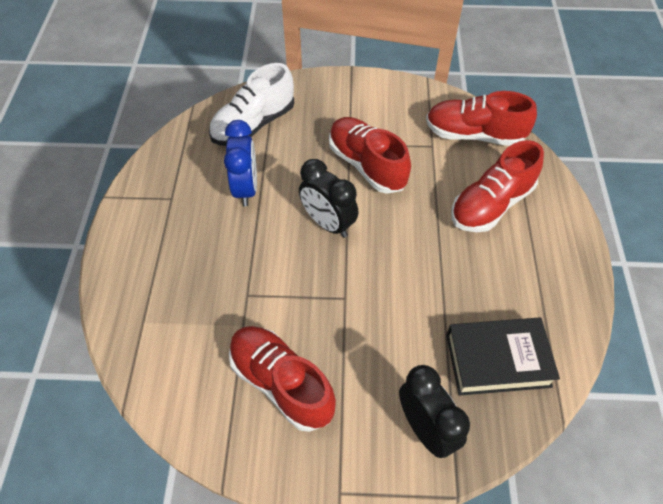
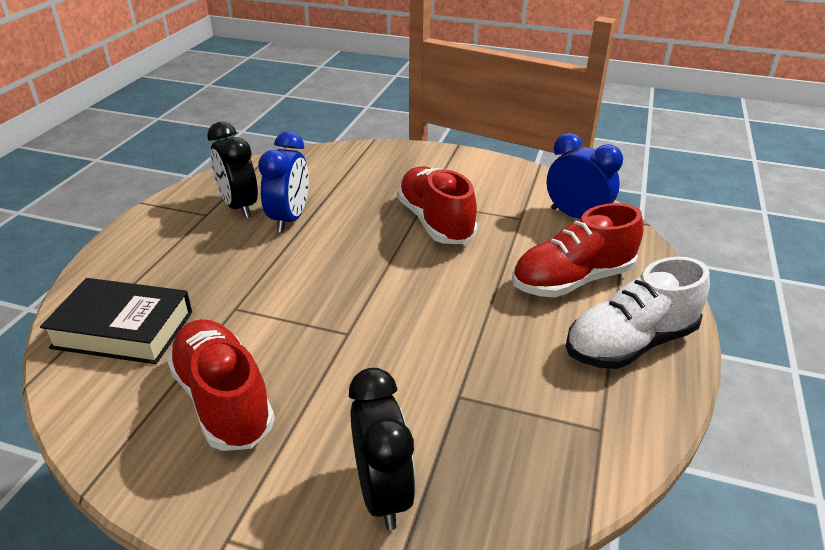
camera: 15 degrees right, 20 degrees down
white shoe [209,63,294,146] -> white shoe moved to [566,257,710,369]
black clock [299,159,358,238] -> black clock moved to [207,122,258,218]
red shoe [426,91,537,146] -> blue clock [547,133,623,219]
black book [446,317,560,396] -> black book moved to [40,278,192,364]

